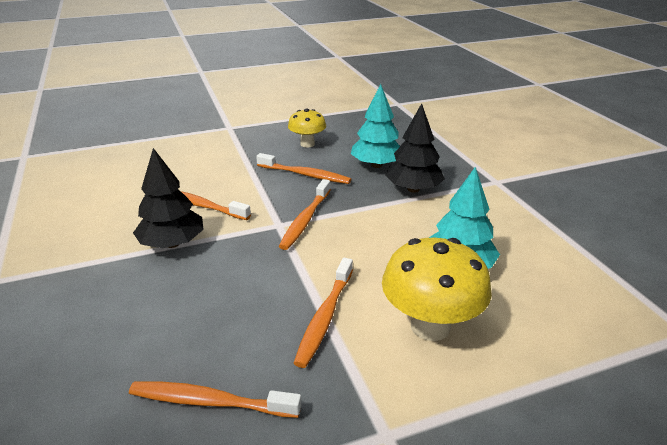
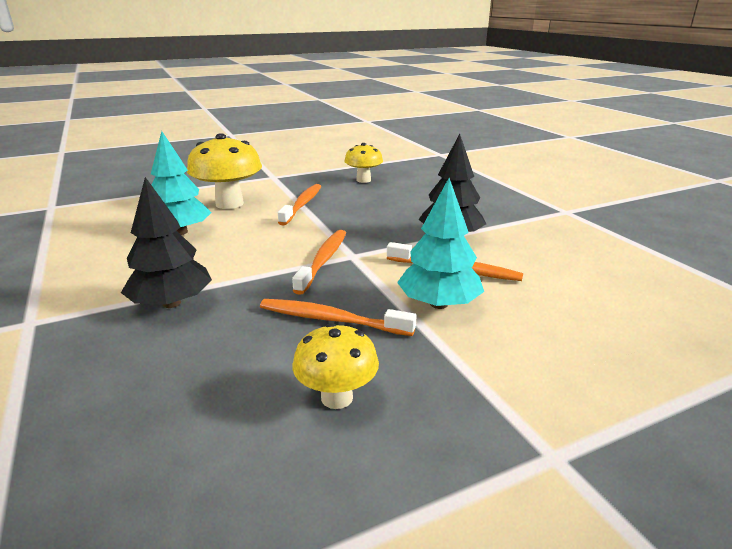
camera: 175 degrees right, 5 degrees down
orange toothbrush [129,381,301,418] -> yellow mushroom [344,143,383,183]
turquoise tree [351,84,400,168] -> turquoise tree moved to [397,178,484,309]

